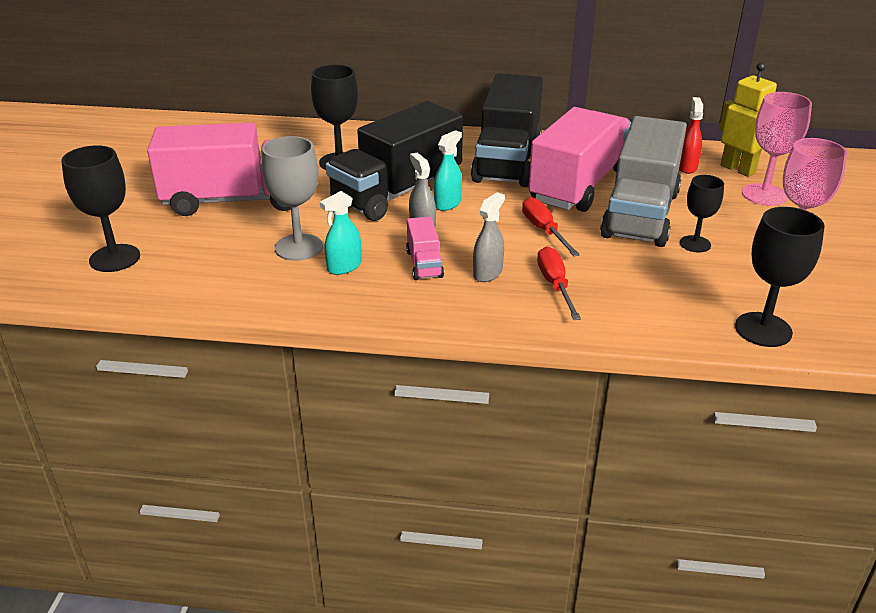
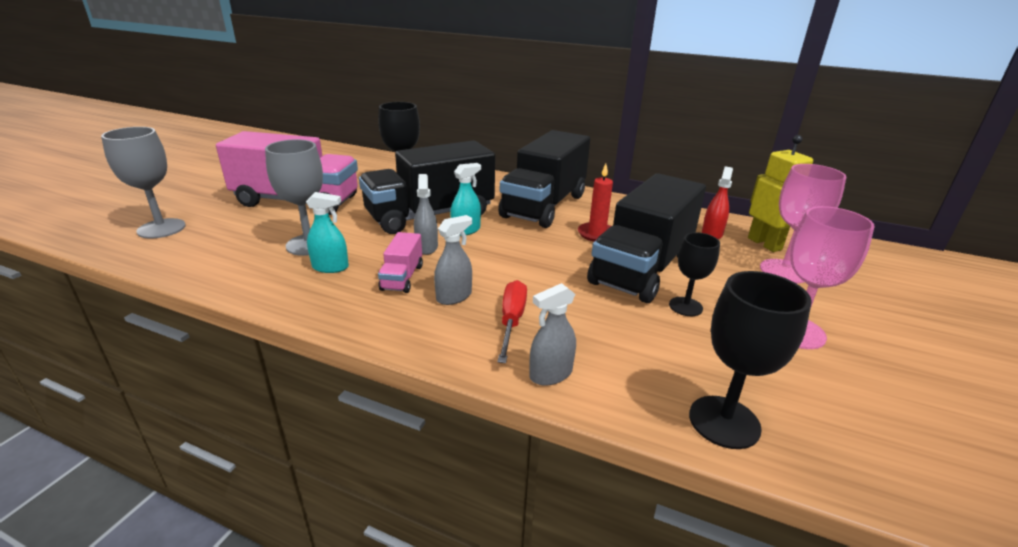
camera: 15 degrees right, 5 degrees down
black goblet [61,145,140,272] -> grey goblet [101,127,186,239]
turquoise spray bottle [320,191,362,275] -> turquoise spray bottle turned 150 degrees counterclockwise [306,192,349,273]
red screwdriver [522,197,580,256] -> none
pink truck [528,107,631,212] -> red candle [578,164,613,242]
grey truck [600,116,687,247] -> black truck [587,173,706,303]
none -> grey spray bottle [529,283,576,386]

